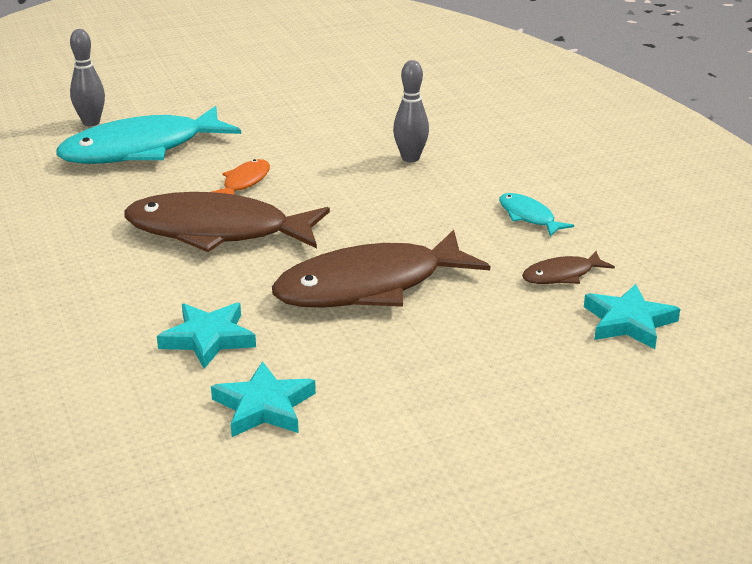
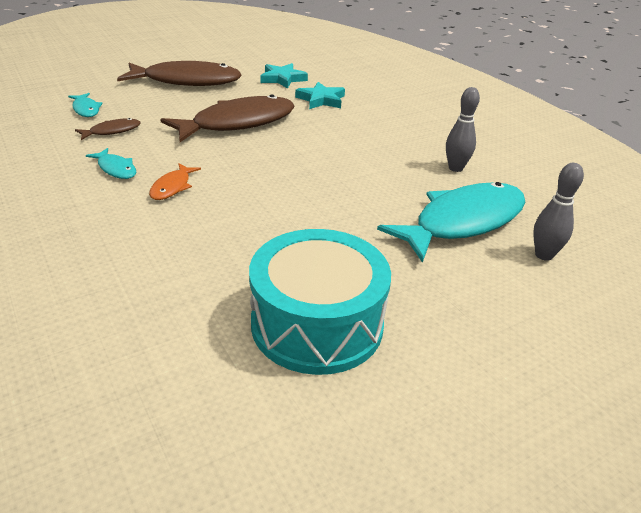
camera: 170 degrees right, 5 degrees up
brown fish [124,192,330,252] -> brown fish moved to [117,61,242,86]
orange fish [212,159,270,195] -> orange fish moved to [149,163,201,200]
grey bowling pin [393,60,429,162] -> grey bowling pin moved to [446,87,480,172]
turquoise star [584,284,680,349] -> turquoise fish [68,93,103,117]
none -> turquoise drum [249,229,391,375]

